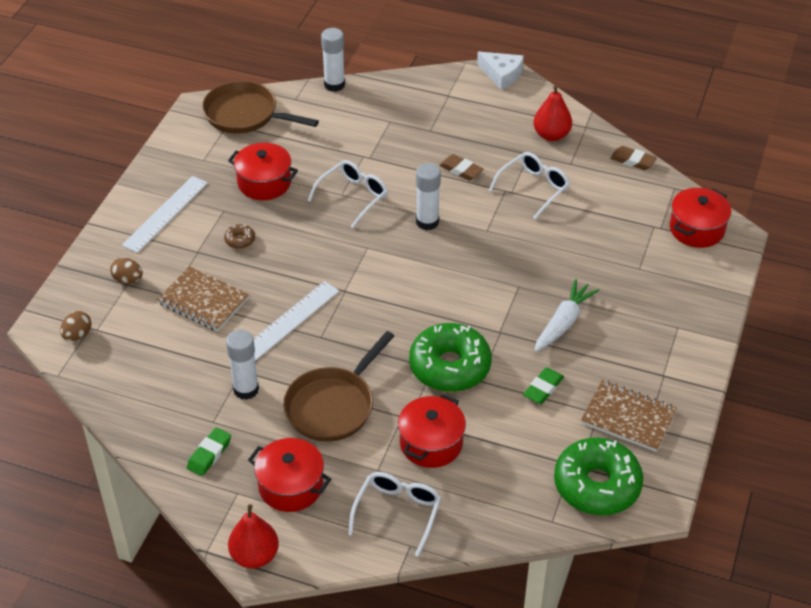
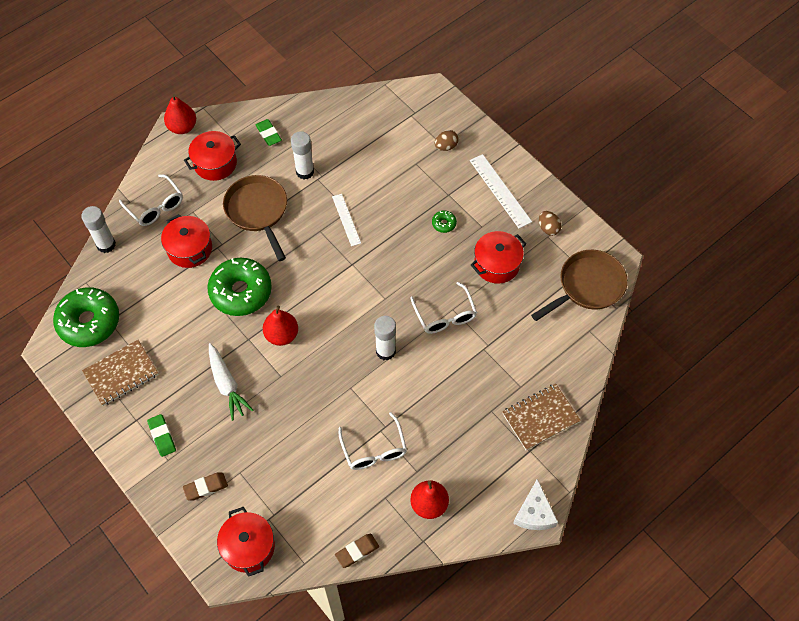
camera: 120 degrees right, 15 degrees up
brown egg [60,311,92,341] -> brown egg moved to [539,211,562,236]
brown notebook [157,266,249,331] -> brown notebook moved to [502,384,581,450]
brown donut [224,224,255,249] -> green donut [432,210,457,233]
white ruler [254,281,339,361] -> white ruler [332,194,361,246], size x0.66
white glue stick [321,28,345,92] -> white glue stick moved to [81,206,116,253]
brown eraser [439,154,483,181] -> brown eraser moved to [183,473,228,501]
white cheese [477,52,524,90] -> white cheese turned 60 degrees counterclockwise [513,479,558,530]
green eraser [523,367,564,404] -> green eraser moved to [147,414,176,457]
none -> red pear [263,306,298,346]

